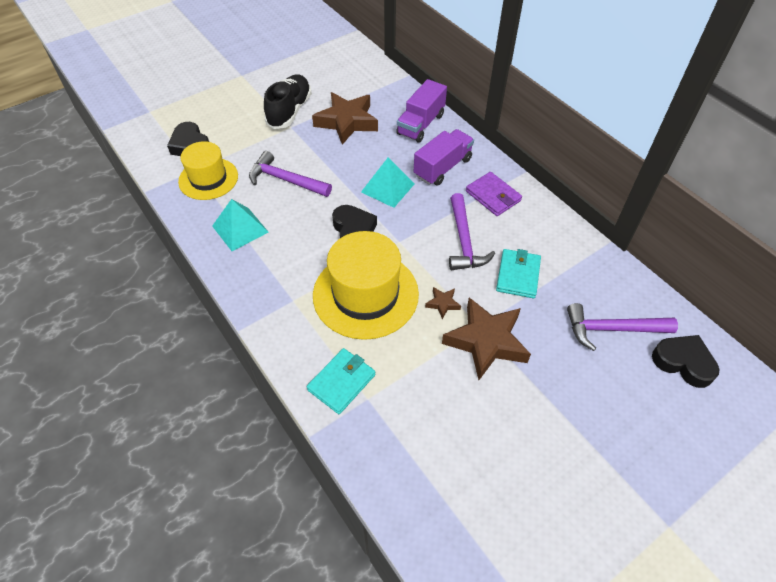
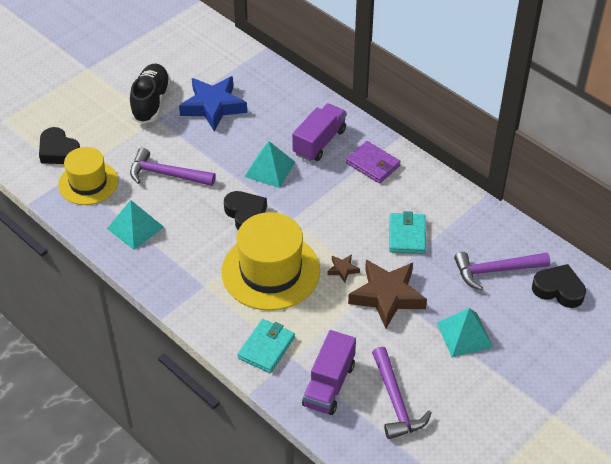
camera: 10 degrees left, 5 degrees down
brown star [312,92,378,145] -> blue star [179,76,247,131]
purple truck [396,79,447,142] -> purple truck moved to [302,330,356,415]
purple hammer [449,193,495,270] -> purple hammer moved to [372,347,431,439]
none -> turquoise pyramid [437,308,493,357]

